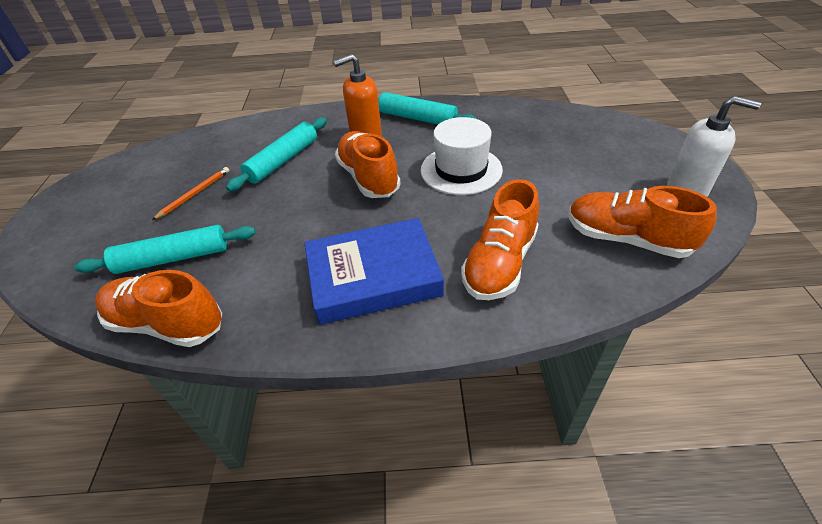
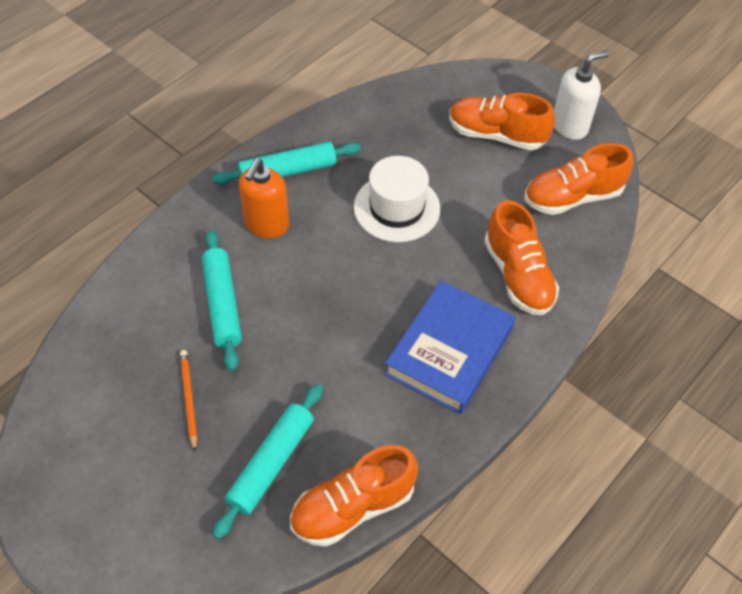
camera: 50 degrees left, 10 degrees up
orange shoe [335,131,401,198] -> orange shoe moved to [449,93,555,150]

